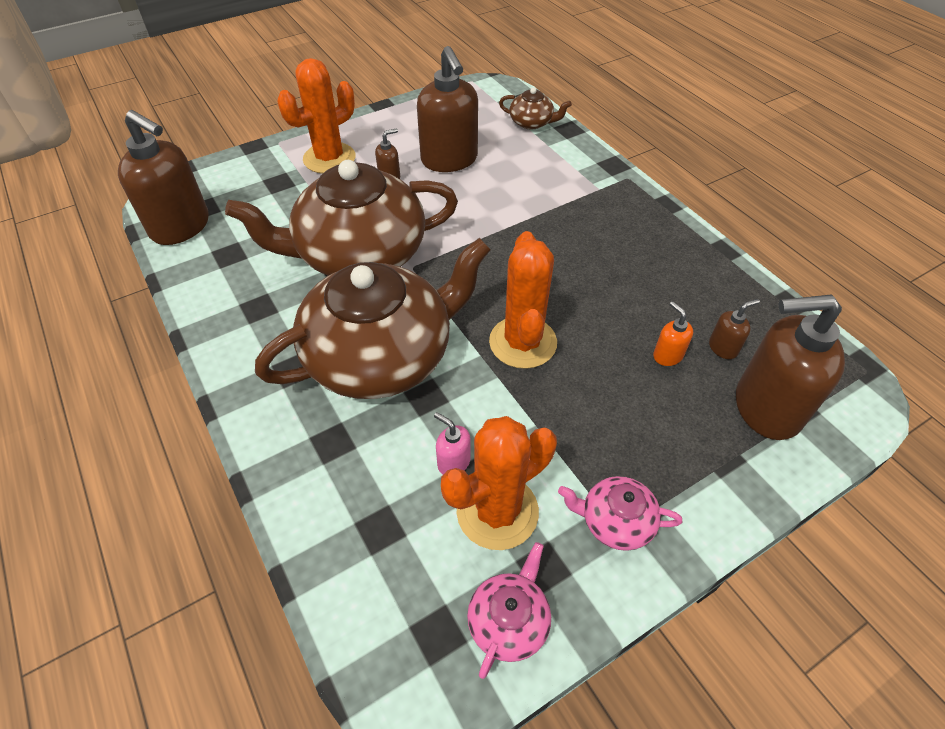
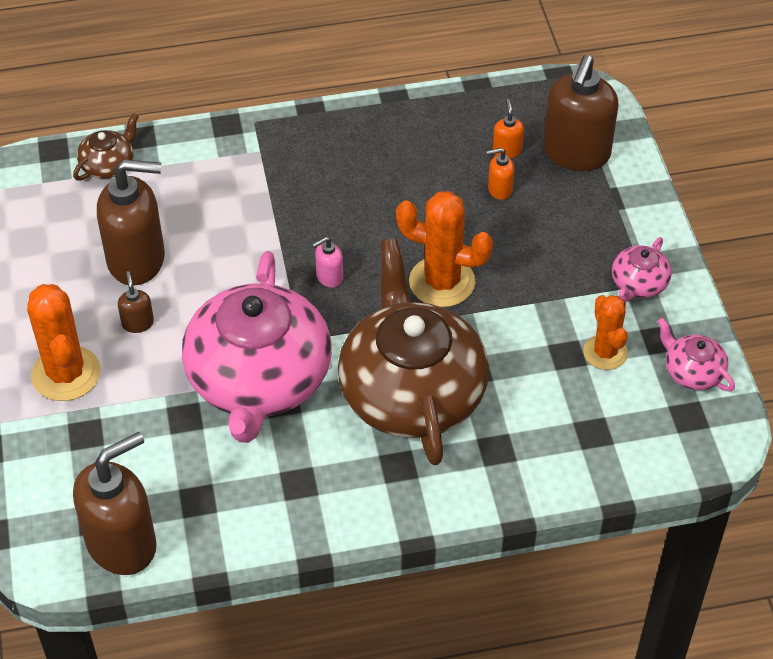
camera: 70 degrees left, 0 degrees up
brown teapot [225,160,458,276] -> pink teapot [182,251,332,443]
pink soap dispenser [434,412,471,475] -> pink soap dispenser moved to [312,237,343,288]
orange cactus [441,416,557,550] -> orange cactus [583,295,628,370], size x0.65
brown soap dispenser [709,299,760,359] -> orange soap dispenser [493,99,524,159]

